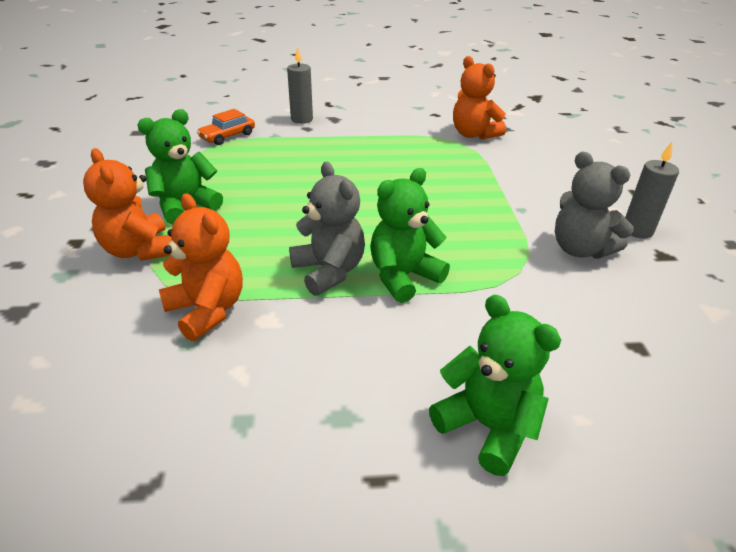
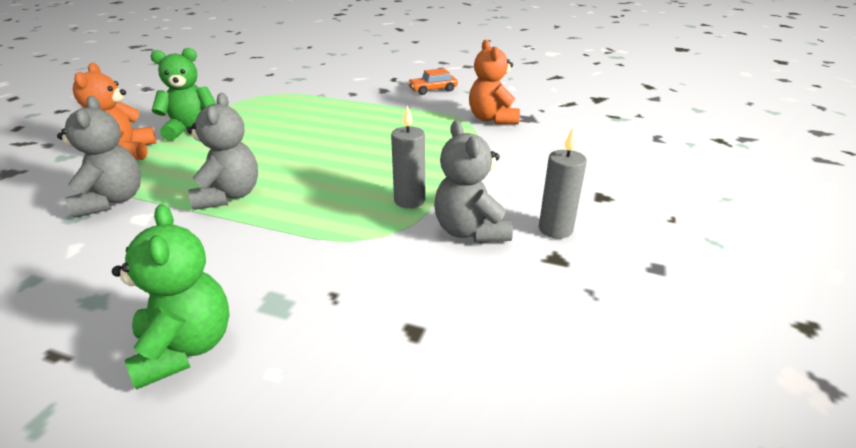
camera: 25 degrees right, 5 degrees down
orange teddy bear [159,193,243,341] -> grey teddy bear [57,96,141,218]
orange car [197,109,255,145] -> orange car moved to [408,68,458,95]
grey candle [287,47,313,124] -> grey candle moved to [391,105,425,208]
green teddy bear [370,168,450,303] -> none

